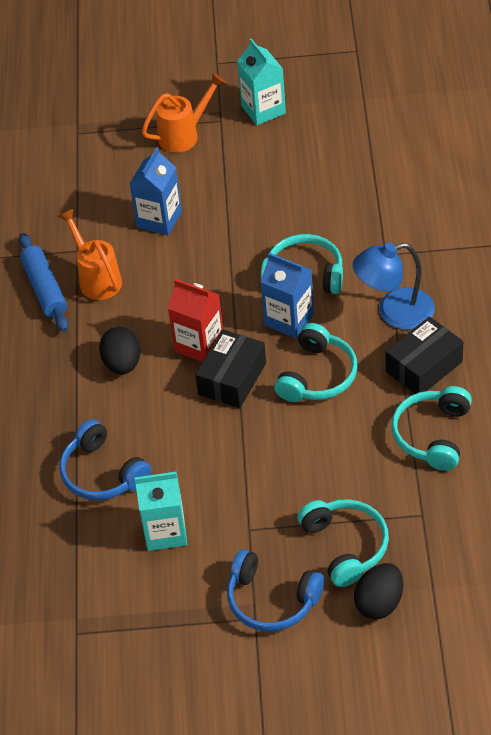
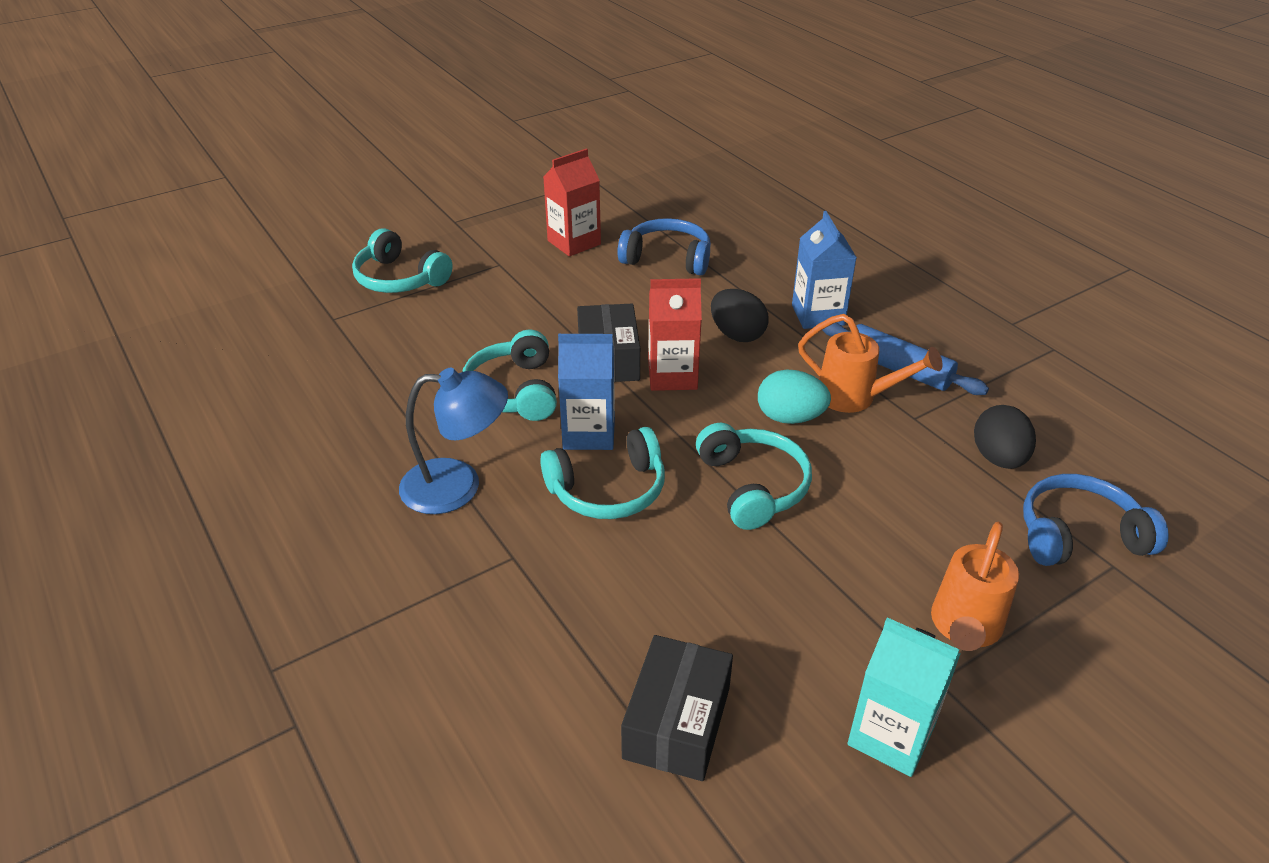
camera: 145 degrees right, 10 degrees down
blue carton [130,147,182,235] -> blue carton moved to [792,211,857,329]
turquoise carton [135,471,187,551] -> red carton [543,148,601,257]
blue headphones [227,549,324,631] -> blue headphones moved to [1023,474,1169,566]
blue lamp [353,243,435,330] -> blue lamp turned 45 degrees clockwise [399,368,508,514]
black egg [354,563,403,620] -> black egg moved to [974,405,1036,469]
black box [385,316,463,394] -> black box moved to [621,635,733,781]
turquoise headphones [391,386,472,471] -> turquoise headphones moved to [696,423,812,530]
none -> turquoise egg [758,370,831,424]

